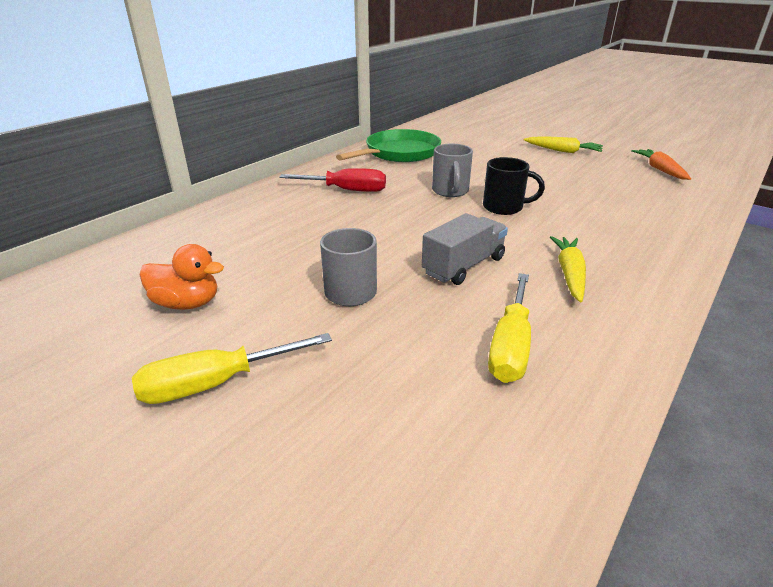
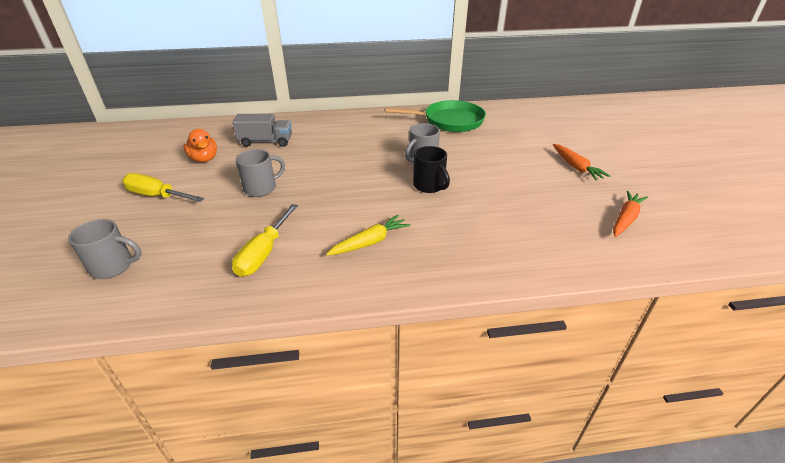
camera: 45 degrees right, 5 degrees up
red screwdriver [279,168,386,192] -> none
grey truck [422,213,508,285] -> grey truck moved to [232,114,292,147]
yellow screwdriver [488,273,531,383] -> yellow screwdriver turned 45 degrees counterclockwise [232,204,298,277]
yellow carrot [524,136,603,153] -> orange carrot [553,144,610,181]
none -> grey mug [68,219,141,279]

